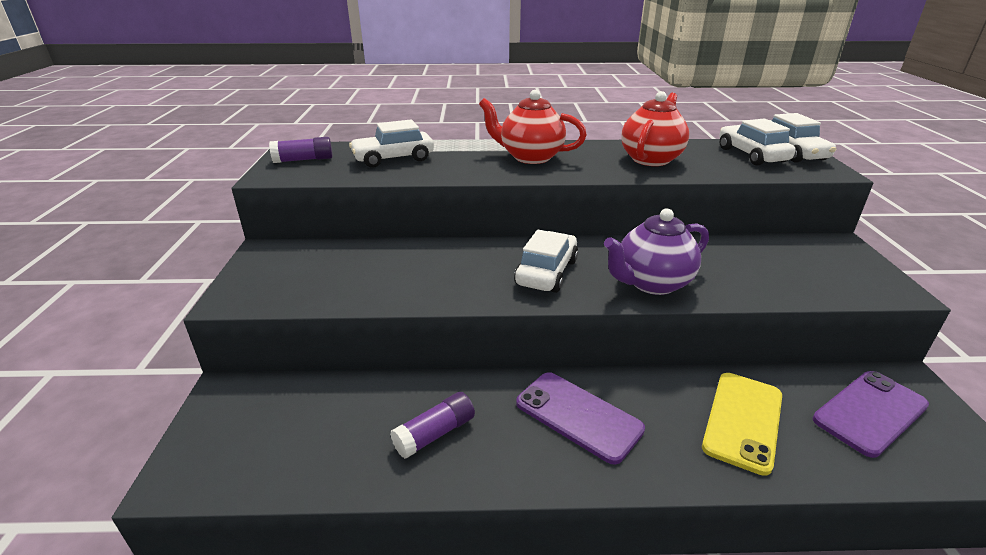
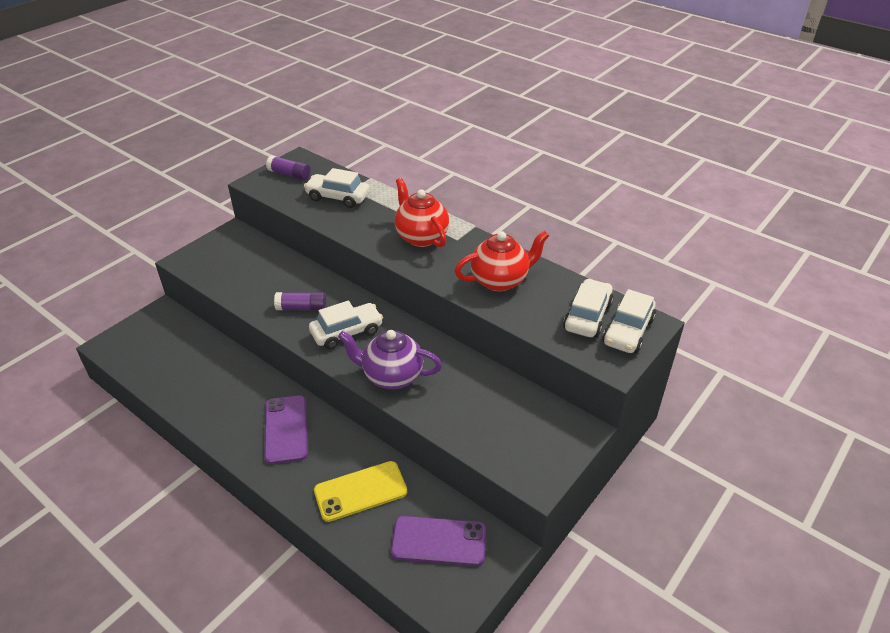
camera: 40 degrees right, 10 degrees up
purple glue stick [390,392,475,459] -> purple glue stick moved to [274,292,326,311]

